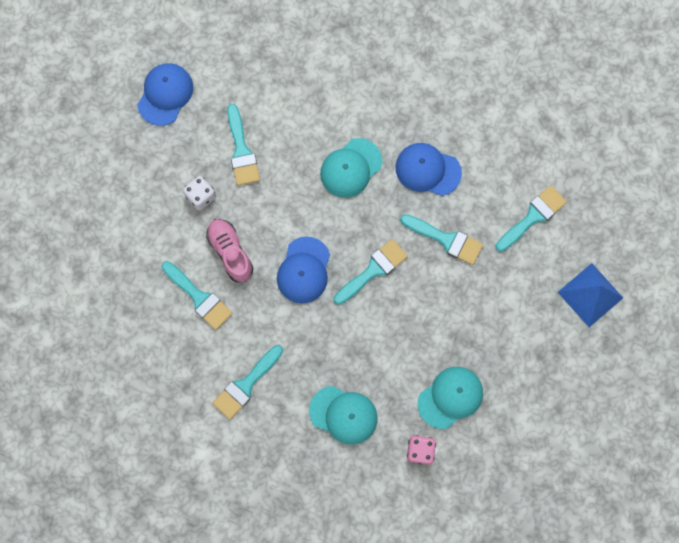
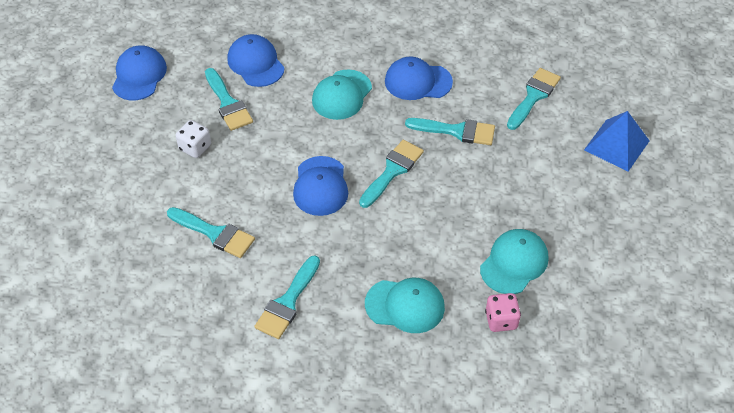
camera: 15 degrees left, 25 degrees down
pink shoe [206,219,253,282] -> none
none -> blue cap [227,34,285,87]

